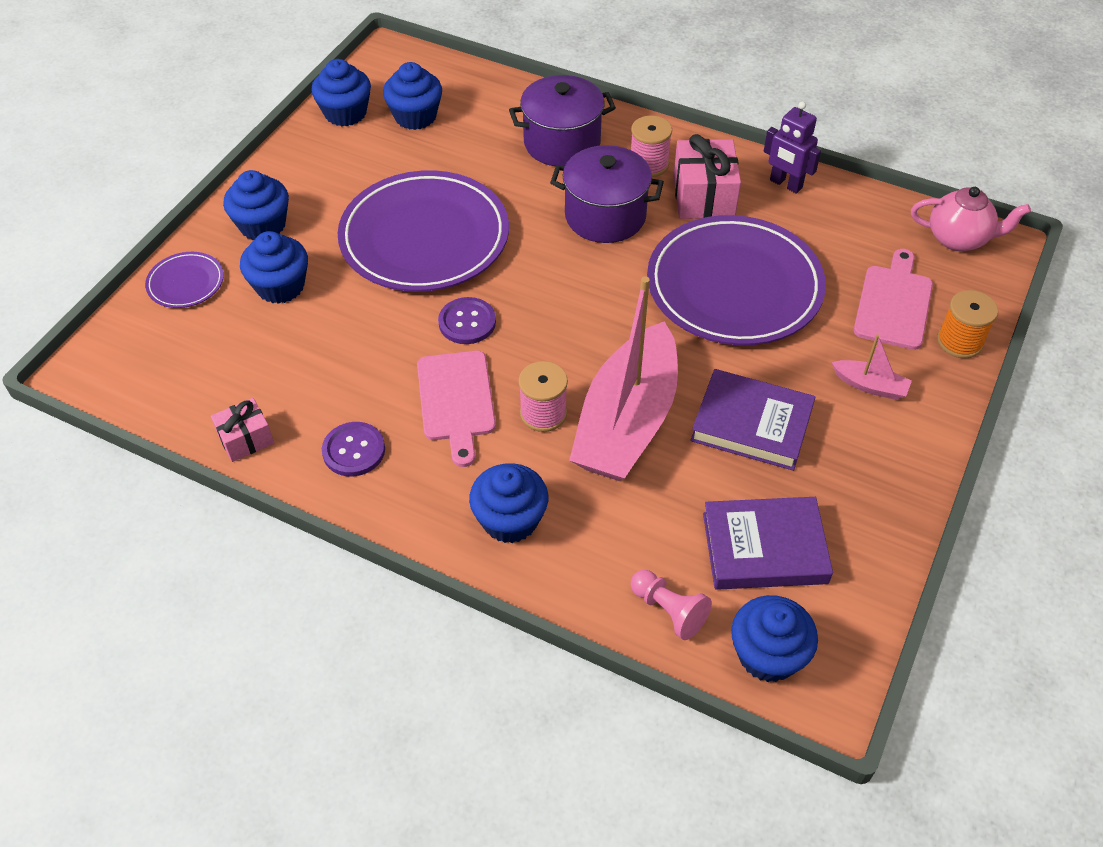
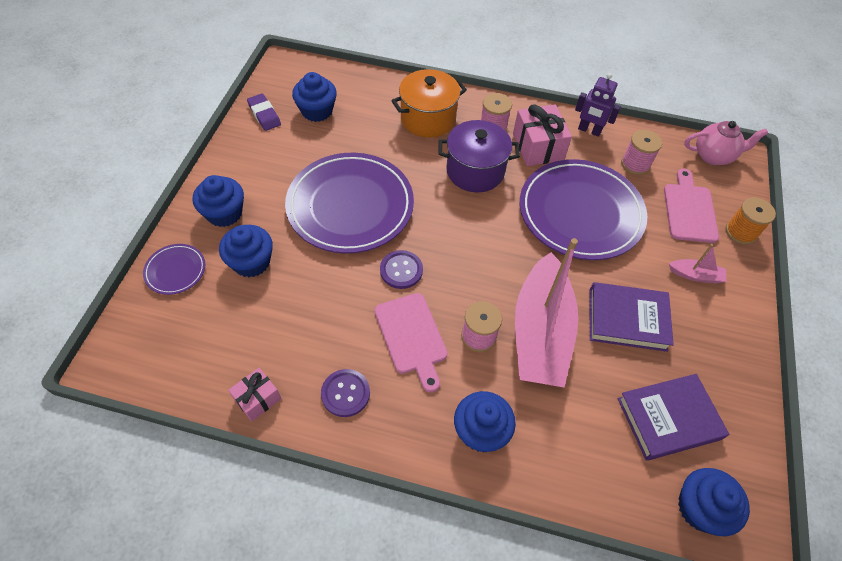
camera: 15 degrees left, 5 degrees up
blue cupcake [311,59,371,126] -> purple eraser [247,93,281,131]
purple pot [509,75,616,166] -> orange pot [391,69,467,138]
pink pawn [631,570,712,640] -> none
none -> pink spool [621,130,662,175]

